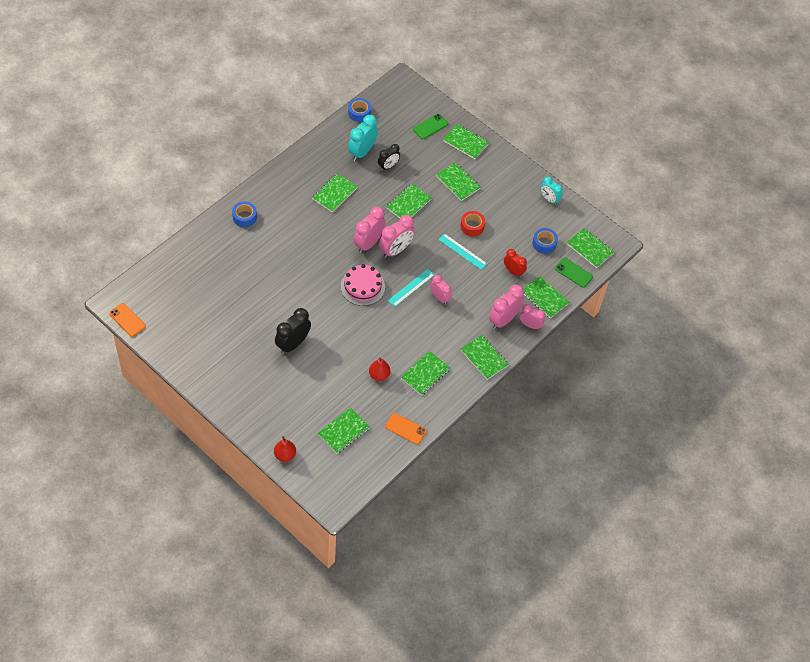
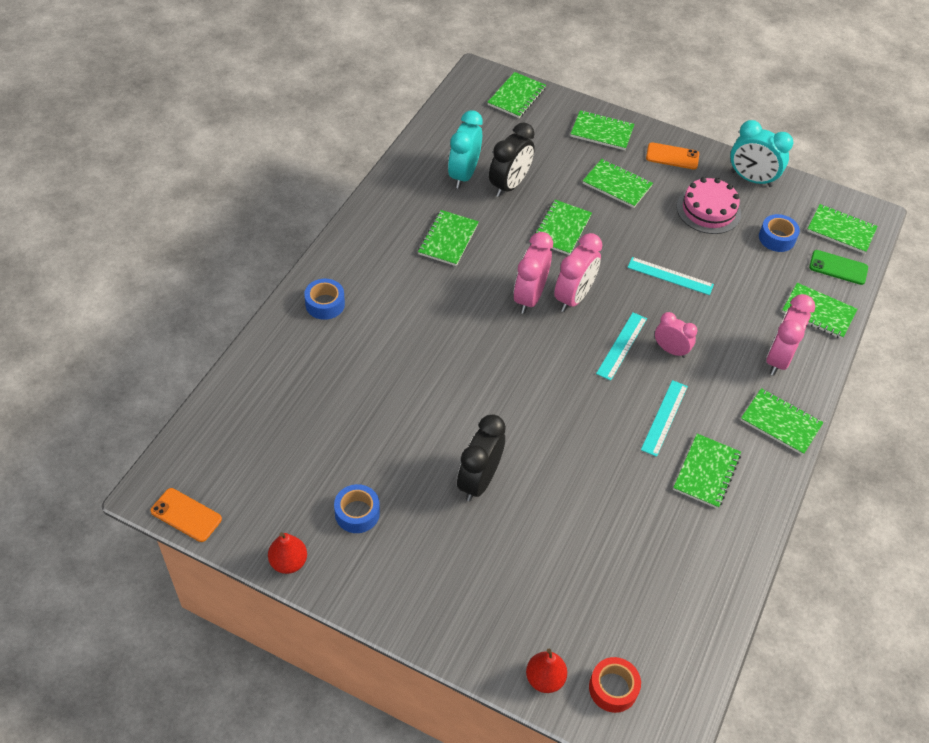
camera: 15 degrees left, 5 degrees down
green notebook [318,408,370,453] -> green notebook moved to [487,72,546,118]
pink cake [341,264,385,306] -> pink cake moved to [676,177,741,234]
blue tape [348,98,371,122] -> blue tape moved to [334,484,380,533]
red pear [369,357,390,381] -> red pear moved to [268,532,307,574]
black clock [378,144,400,171] -> black clock [489,122,535,197], size x1.57
orange phone [385,413,427,445] -> orange phone moved to [646,142,699,169]
green phone [413,114,448,139] -> none
red tape [460,211,485,237] -> red tape moved to [589,657,641,713]
red clock [504,249,527,277] -> none
pink clock [519,304,545,330] -> none
turquoise clock [540,176,563,205] -> turquoise clock [730,120,793,187], size x1.57
none -> turquoise ruler [641,380,688,457]

